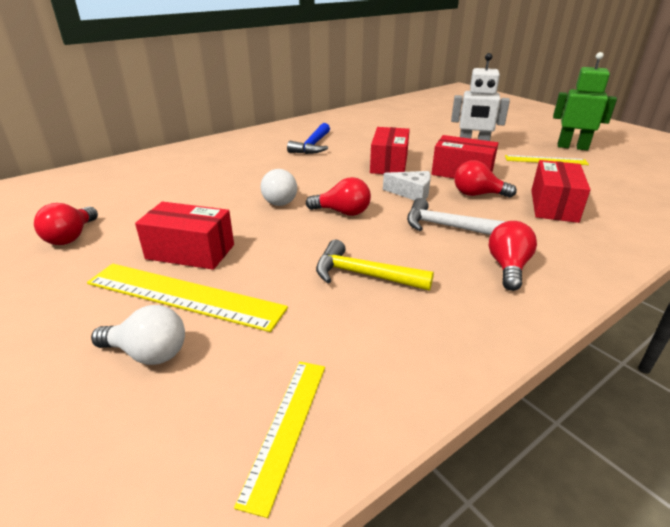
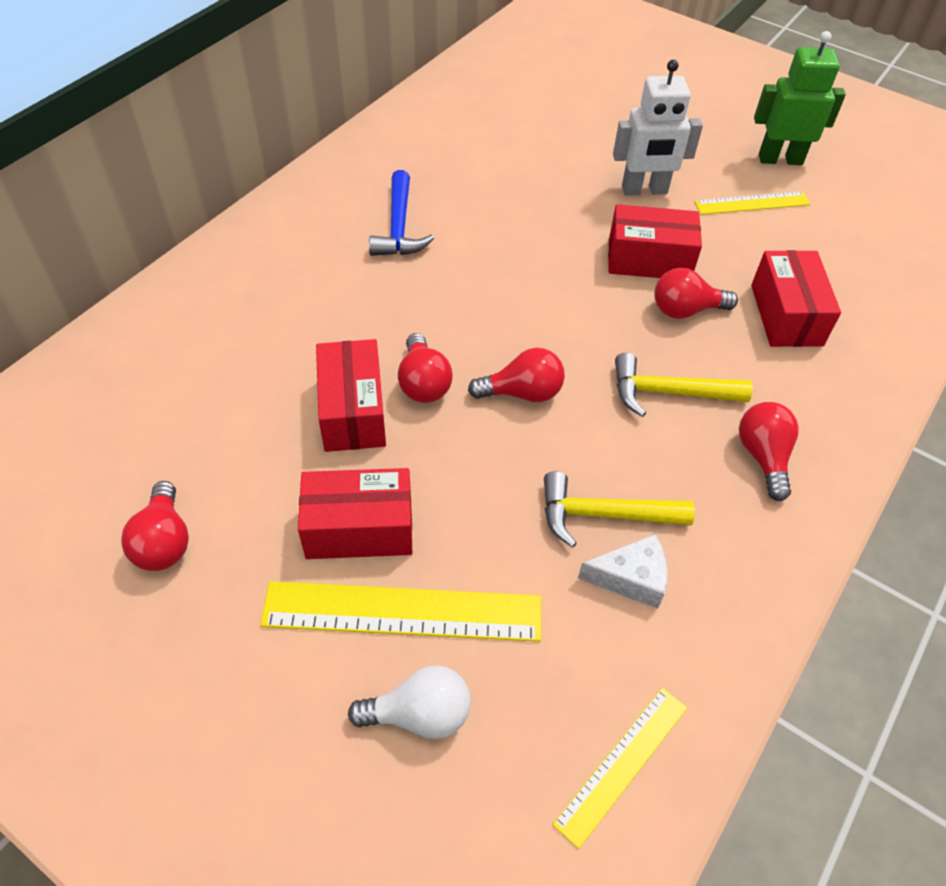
camera: 20 degrees left, 20 degrees up
yellow ruler [234,362,325,518] -> yellow ruler turned 45 degrees clockwise [552,688,687,849]
white light bulb [261,169,297,206] -> red light bulb [398,333,453,403]
red box [370,127,410,174] -> red box moved to [316,339,386,452]
white cheese [383,171,431,201] -> white cheese moved to [578,534,668,609]
white hammer [407,198,506,235] -> yellow hammer [615,353,753,417]

